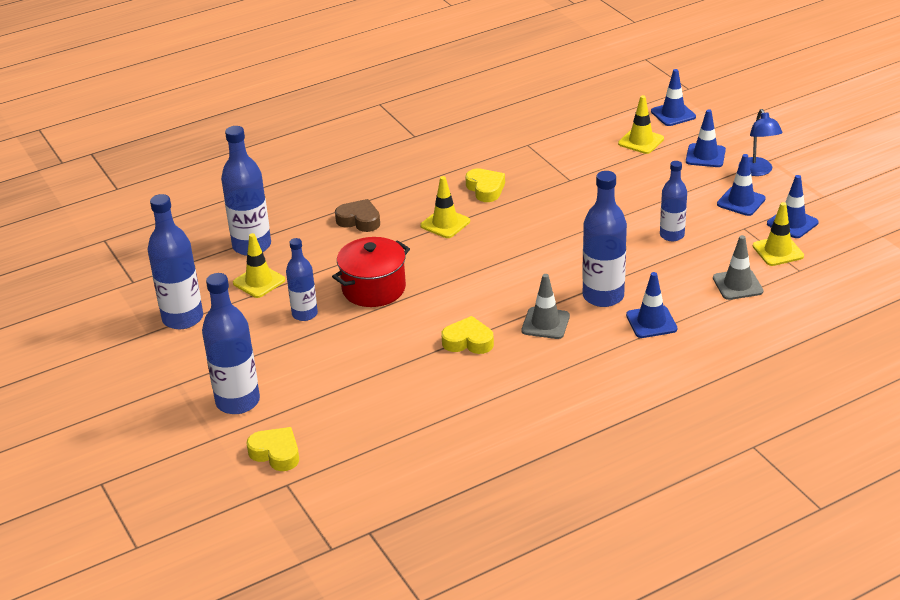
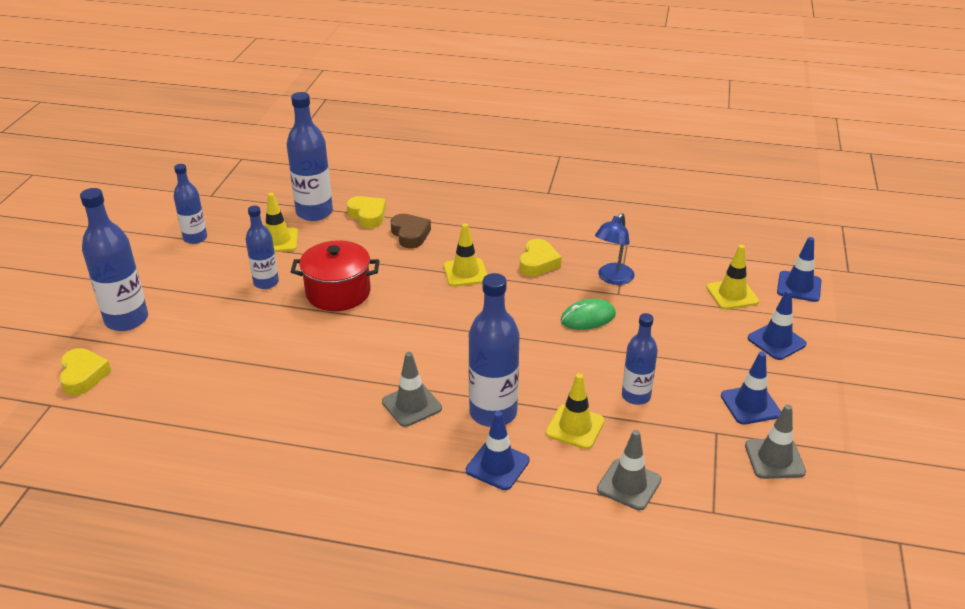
camera: 40 degrees right, 0 degrees up
blue bottle [147,194,203,329] -> blue bottle [173,164,207,244], size x0.62
yellow heart [441,316,494,354] -> yellow heart moved to [347,196,386,228]
blue lamp [738,109,783,176] -> blue lamp moved to [595,213,634,285]
yellow traffic cone [753,202,804,266] -> yellow traffic cone moved to [546,373,605,449]
blue traffic cone [767,175,819,238] -> grey traffic cone [745,404,806,479]
none -> green mouse [561,299,616,330]

